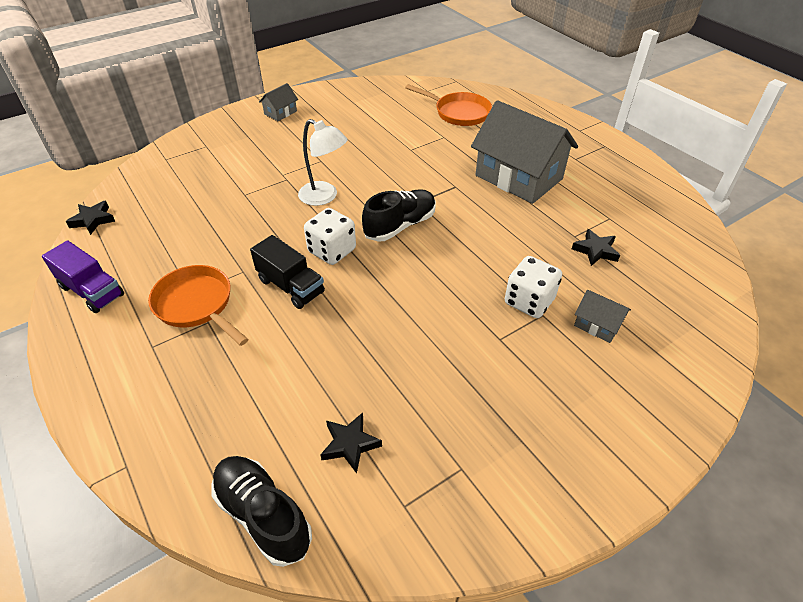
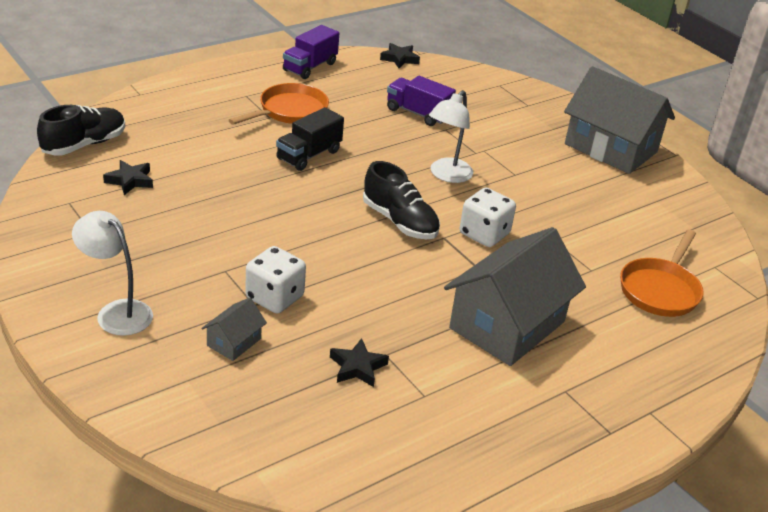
camera: 85 degrees right, 10 degrees down
grey house [259,83,298,121] -> grey house [564,66,675,174], size x2.33
white dice [304,208,356,265] -> white dice moved to [460,188,516,247]
none -> white lamp [72,211,153,336]
none -> purple truck [387,76,456,126]

